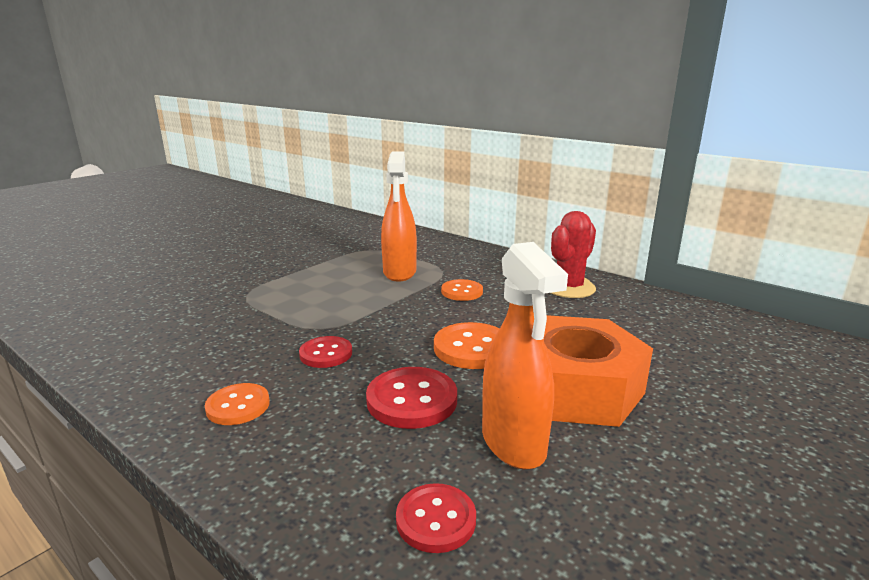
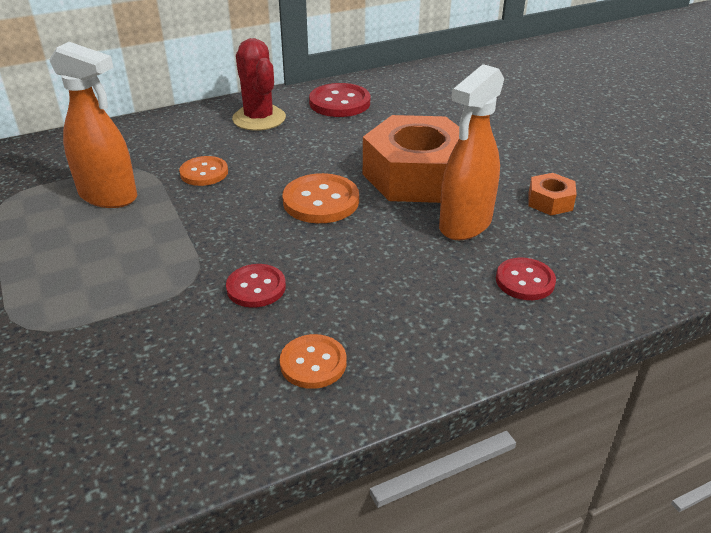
camera: 65 degrees left, 15 degrees up
red button [366,367,457,429] -> red button moved to [309,83,370,117]
orange spray bottle [482,242,568,469] -> orange spray bottle turned 120 degrees clockwise [439,64,504,240]
none -> orange nut [528,173,577,215]

